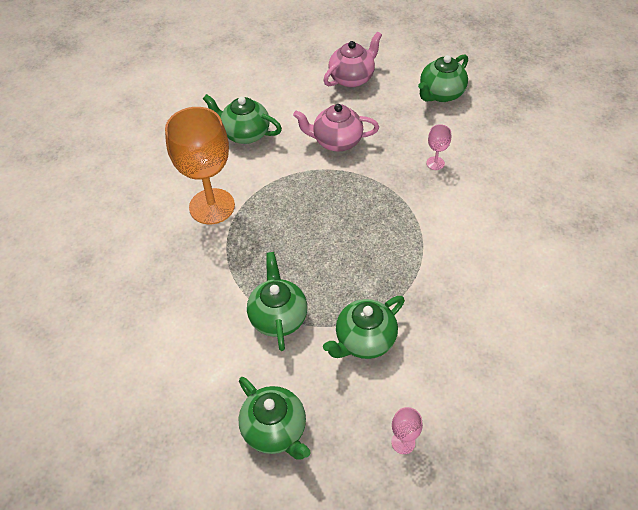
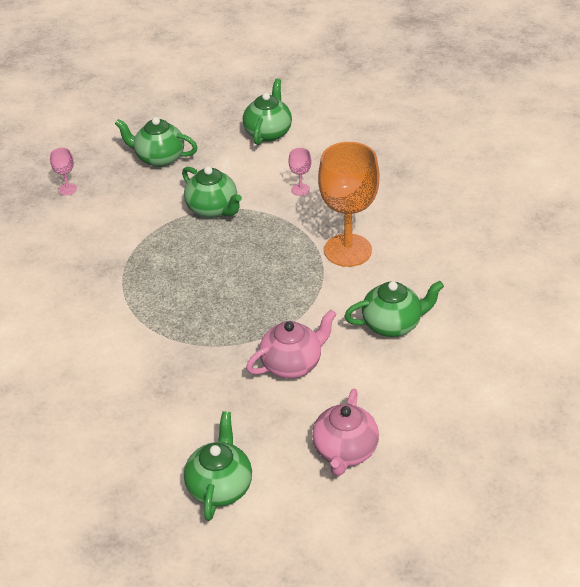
camera: 145 degrees right, 10 degrees down
green teapot [323,296,405,359] -> green teapot moved to [243,79,292,145]
pink goblet [426,124,451,170] -> pink goblet moved to [288,148,312,196]

